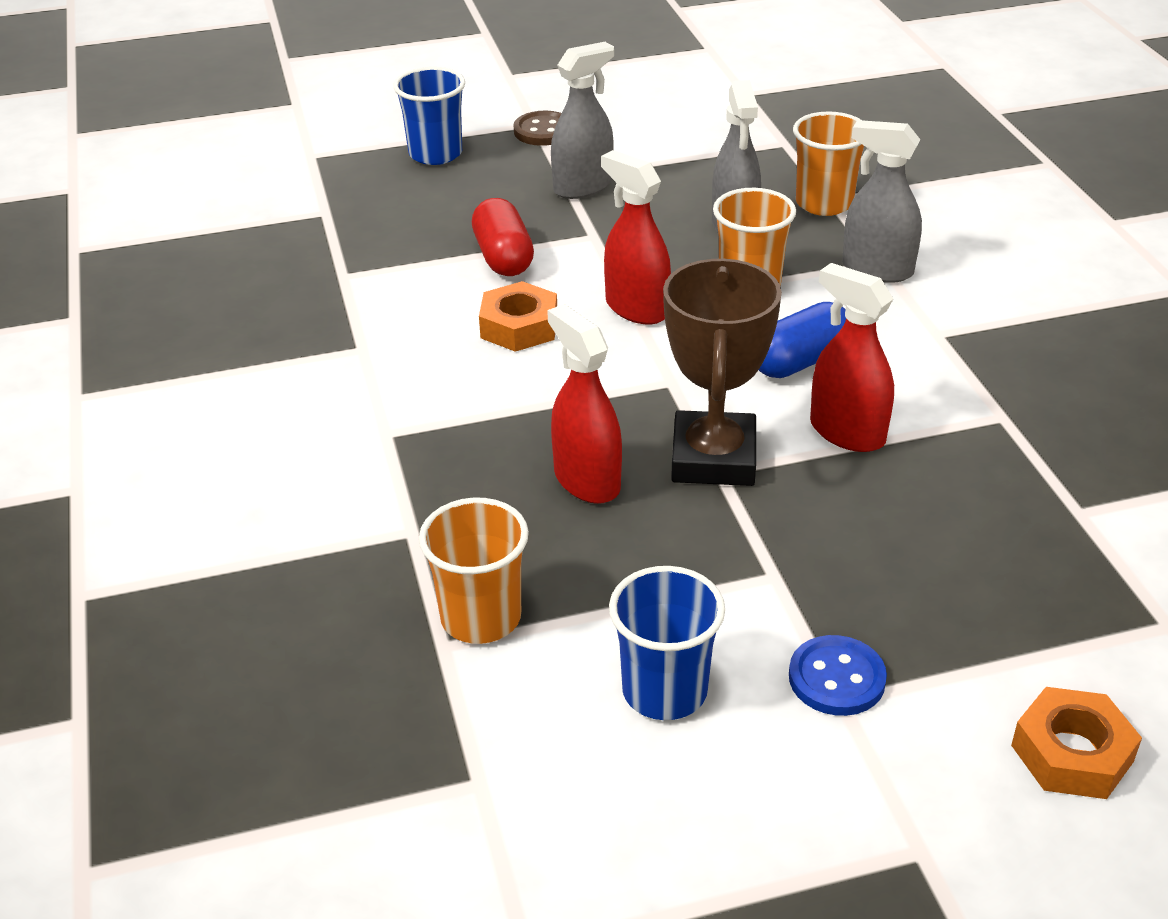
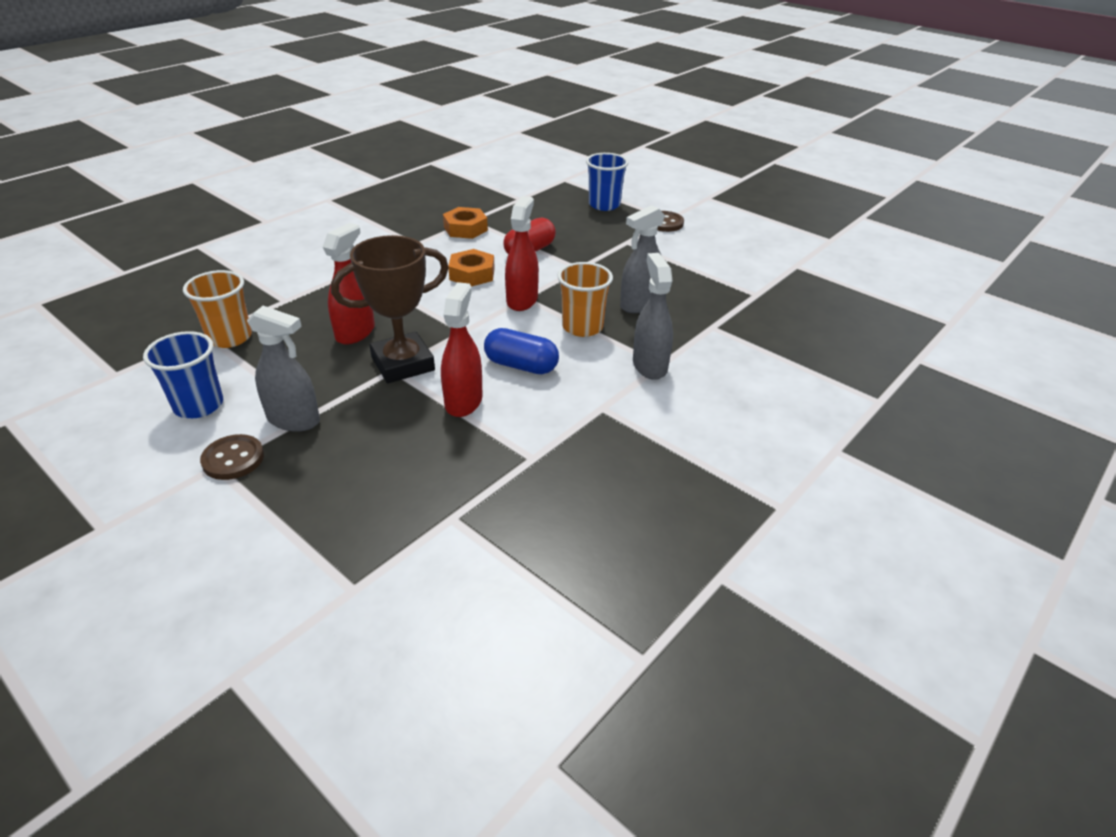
camera: 55 degrees right, 0 degrees up
grey spray bottle [551,42,614,199] -> grey spray bottle moved to [247,306,320,432]
blue button [789,635,887,716] -> brown button [200,434,264,480]
orange cup [793,111,864,216] -> none
orange nut [1011,687,1142,799] -> orange nut moved to [443,207,488,239]

